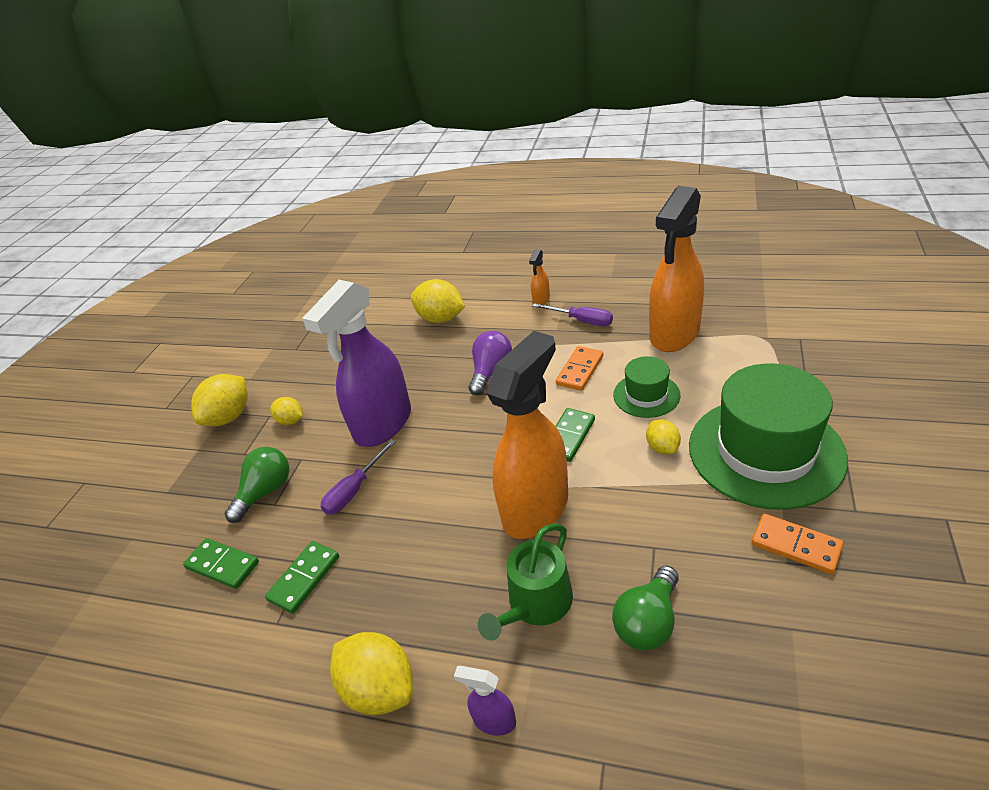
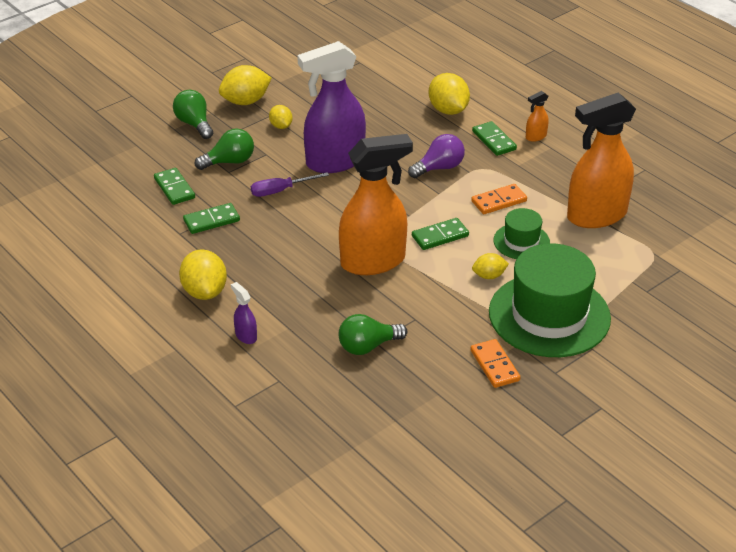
camera: 30 degrees right, 0 degrees up
green watering can [478,524,573,641] -> none
purple screwdriver [533,303,613,326] -> none
yellow lemon [646,419,681,454] -> yellow lemon turned 60 degrees clockwise [472,253,509,279]
none -> green light bulb [173,90,213,139]
none -> green domino [472,121,517,156]

